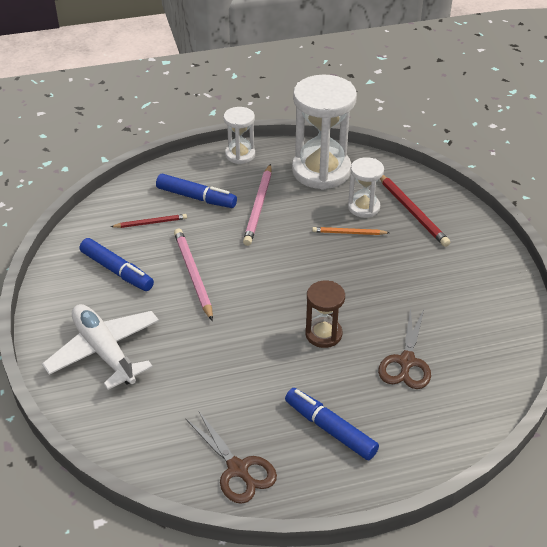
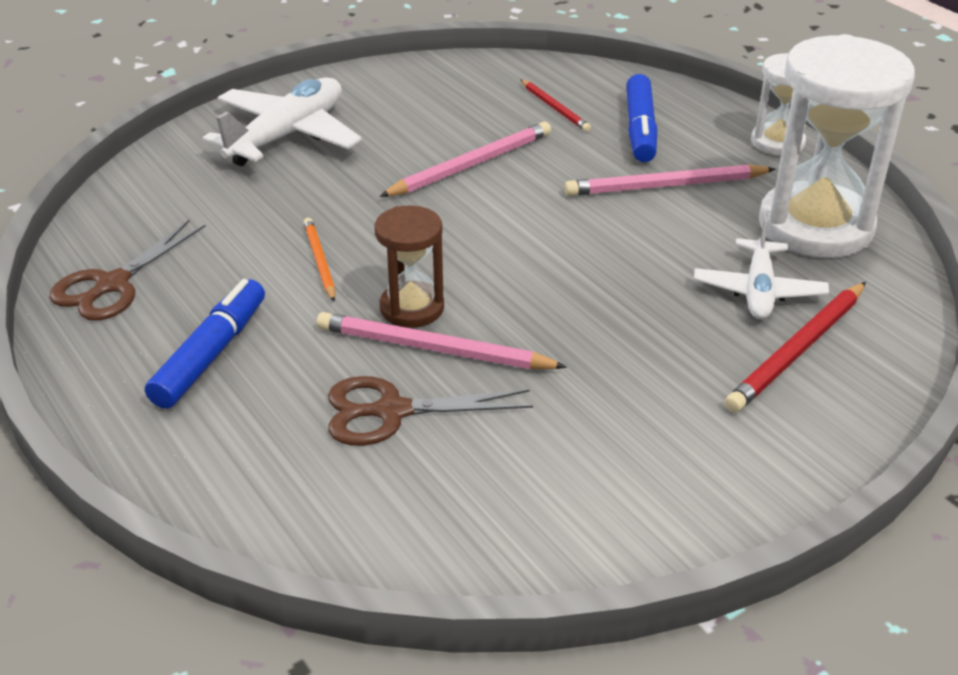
camera: 70 degrees right, 5 degrees down
blue marker [80,238,154,291] -> none
orange pencil [312,227,390,235] -> orange pencil moved to [304,218,335,302]
white hourglass [348,157,384,218] -> white plane [694,216,829,319]
none -> pink pencil [317,312,567,369]

